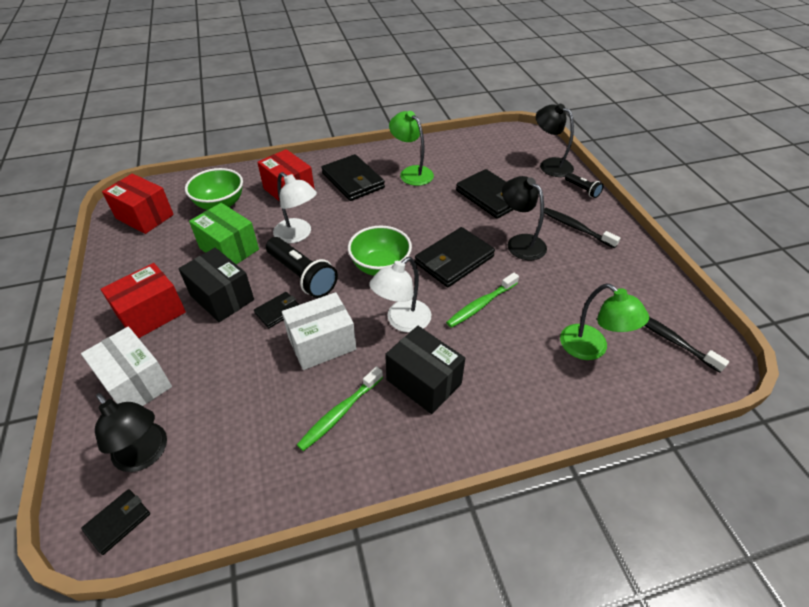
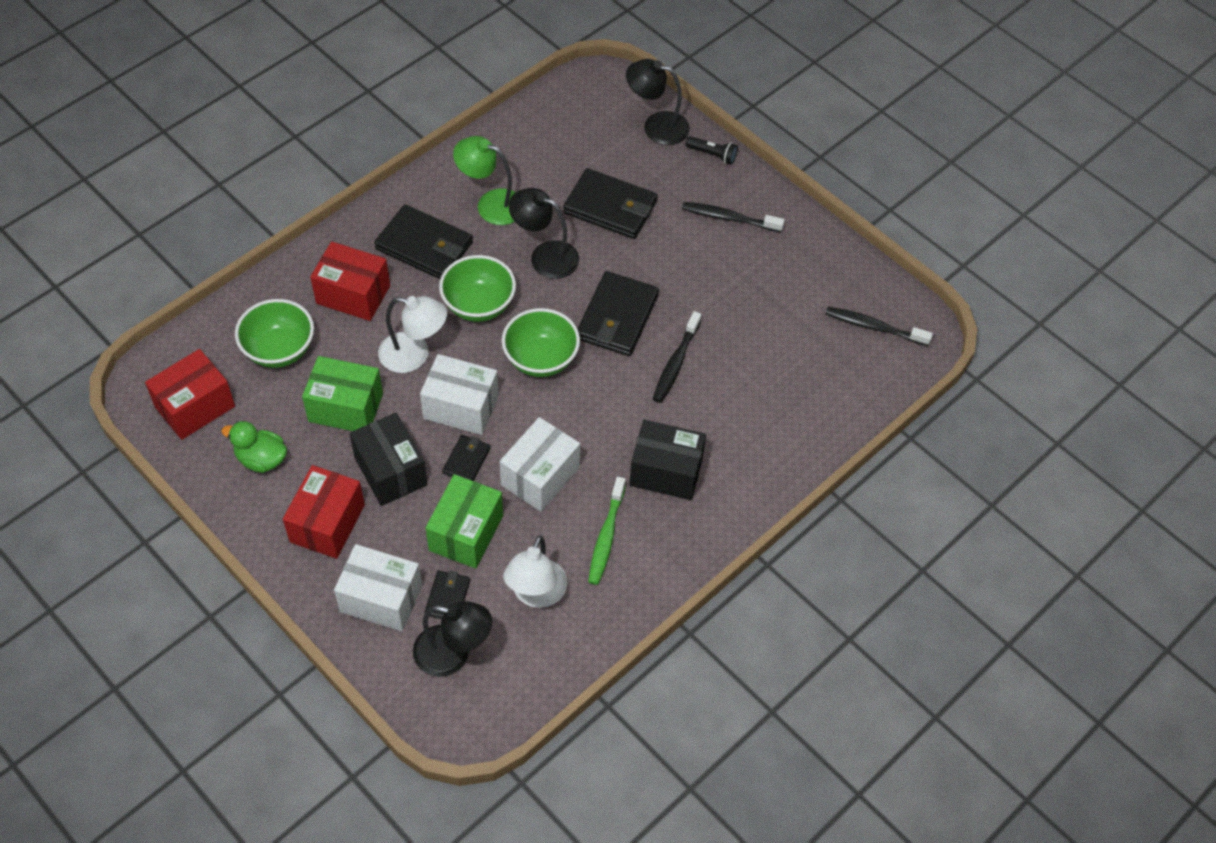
camera: 30 degrees left, 10 degrees up
black wallet [81,489,150,555] -> black wallet moved to [424,571,470,619]
red box [102,174,174,234] -> red box turned 45 degrees counterclockwise [145,349,235,440]
black box [178,248,254,322] -> black box turned 45 degrees clockwise [349,413,428,506]
black flashlight [266,237,338,298] -> white box [420,354,499,435]
white lamp [369,257,431,333] -> white lamp moved to [503,535,567,608]
green toothbrush [446,273,519,328] -> black toothbrush [653,311,702,403]
black lamp [502,176,547,260] -> black lamp moved to [509,188,579,279]
green lamp [560,283,649,360] -> none
none -> green duck [221,421,287,473]
none -> green box [425,474,503,569]
none -> green bowl [439,255,516,322]

